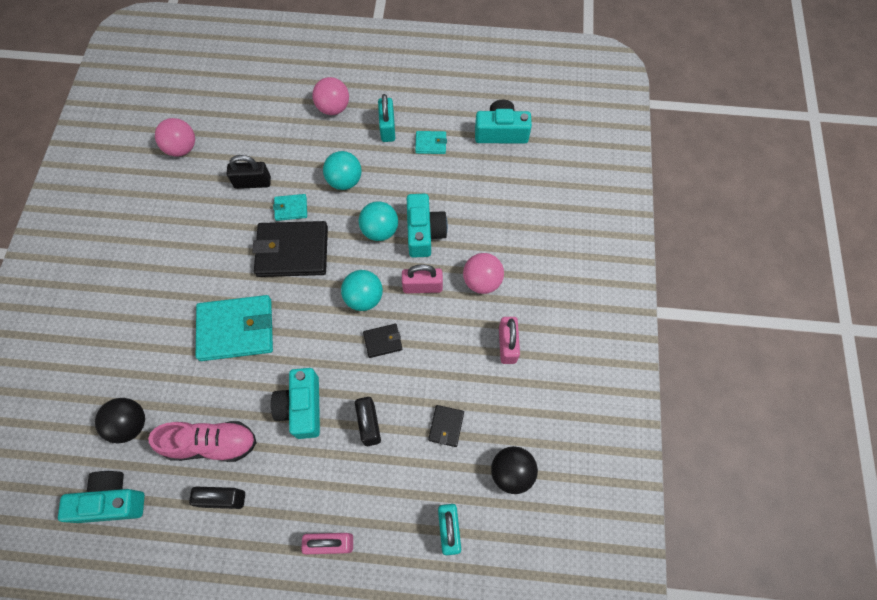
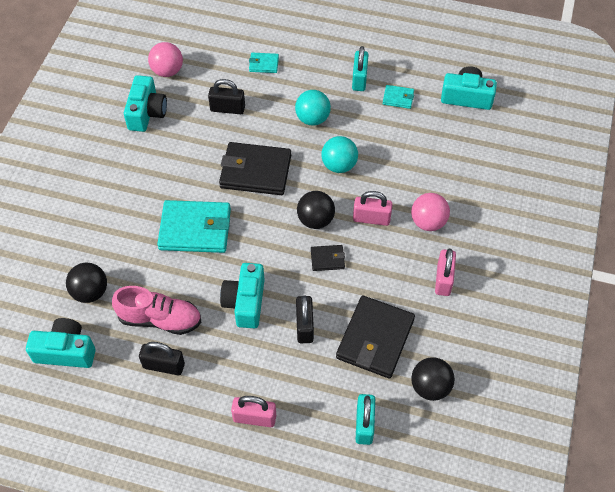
camera: 10 degrees right, 10 degrees down
turquoise wallet [273,194,307,221] -> turquoise wallet moved to [249,53,279,73]
pink ball [312,77,349,115] -> none
turquoise ball [341,270,383,311] -> black ball [297,191,335,229]
turquoise camera [407,194,448,258] -> turquoise camera moved to [124,75,167,132]
black wallet [428,405,464,447] -> black wallet [336,296,415,379], size x2.12

